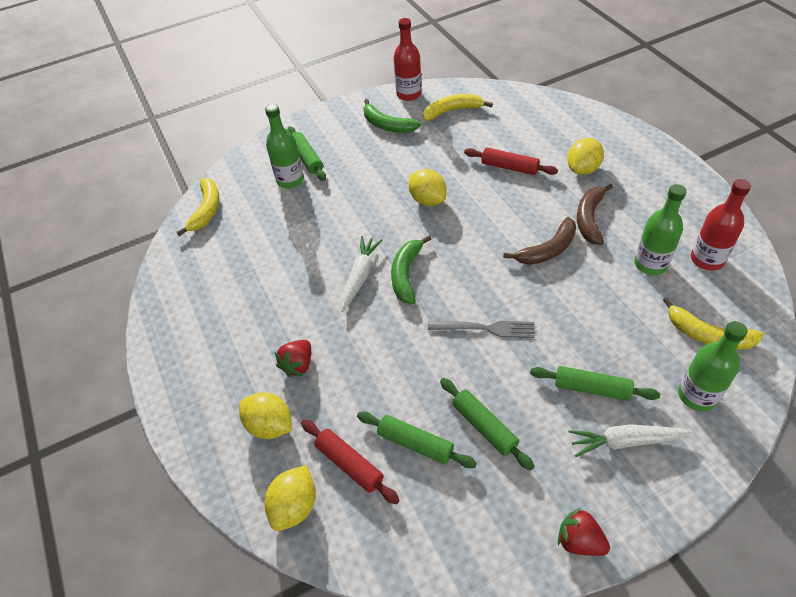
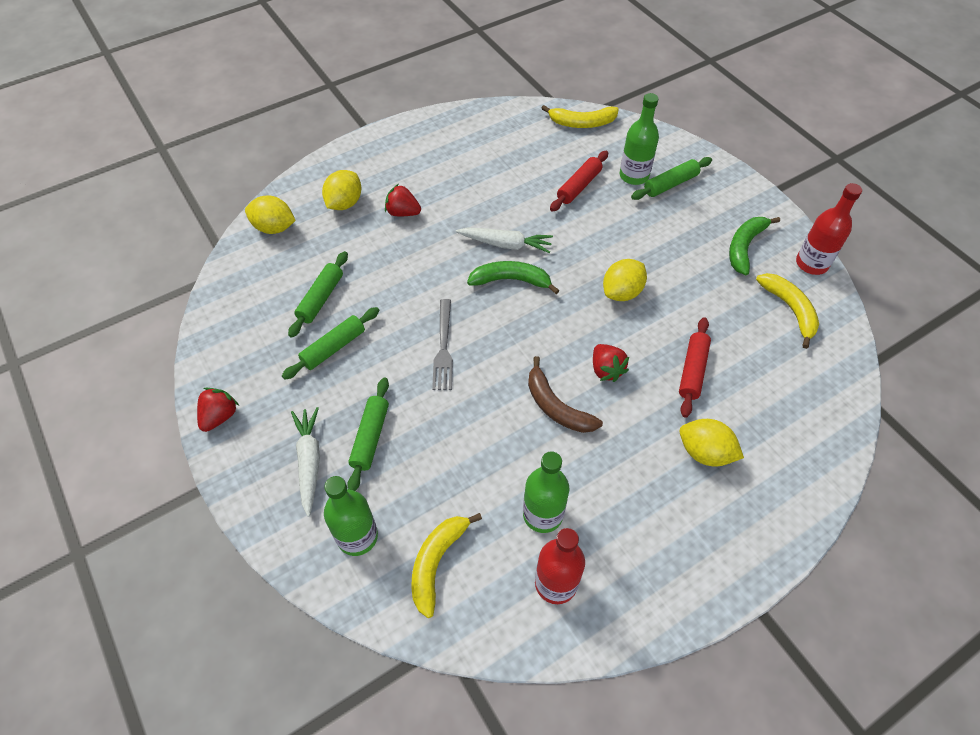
camera: 80 degrees right, 5 degrees up
red rolling pin [301,419,400,504] -> red rolling pin moved to [550,151,608,212]
brown banana [577,184,613,245] -> none
none -> red strawberry [593,344,629,382]

